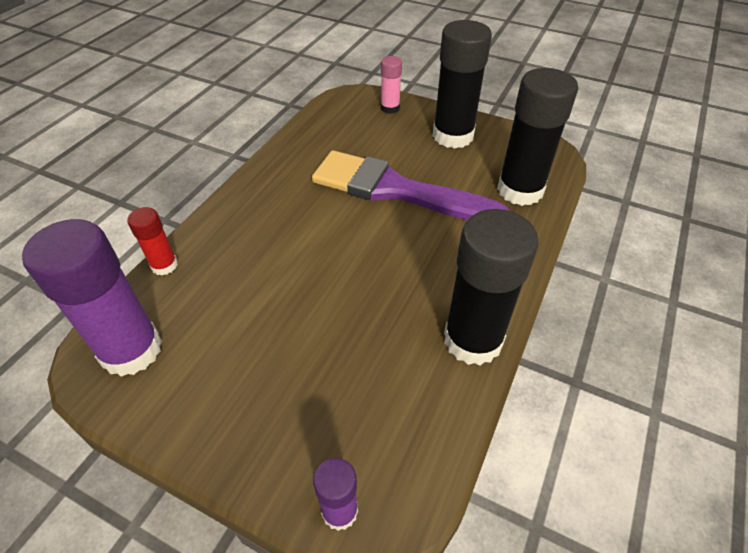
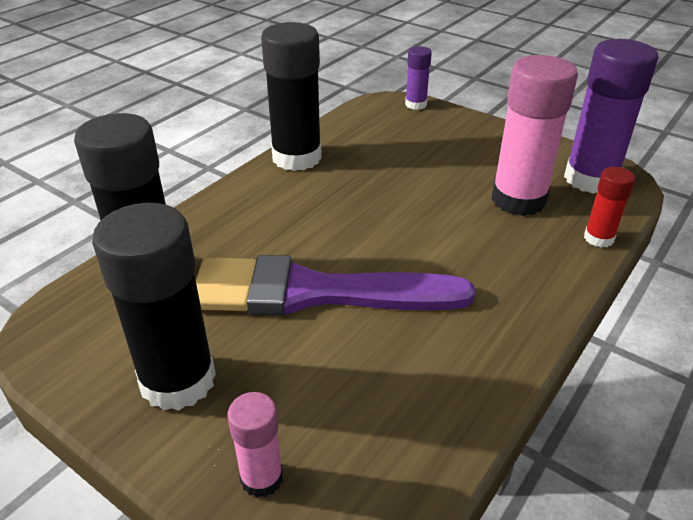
camera: 170 degrees left, 10 degrees down
purple brush [312,150,510,220] -> purple brush turned 150 degrees clockwise [196,255,475,316]
none -> pink glue stick [491,55,578,216]

